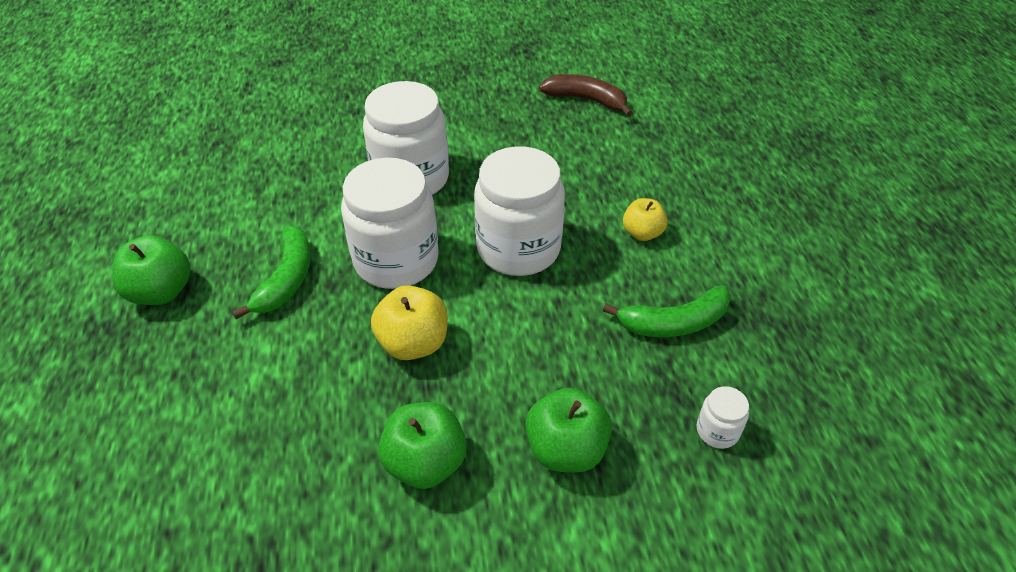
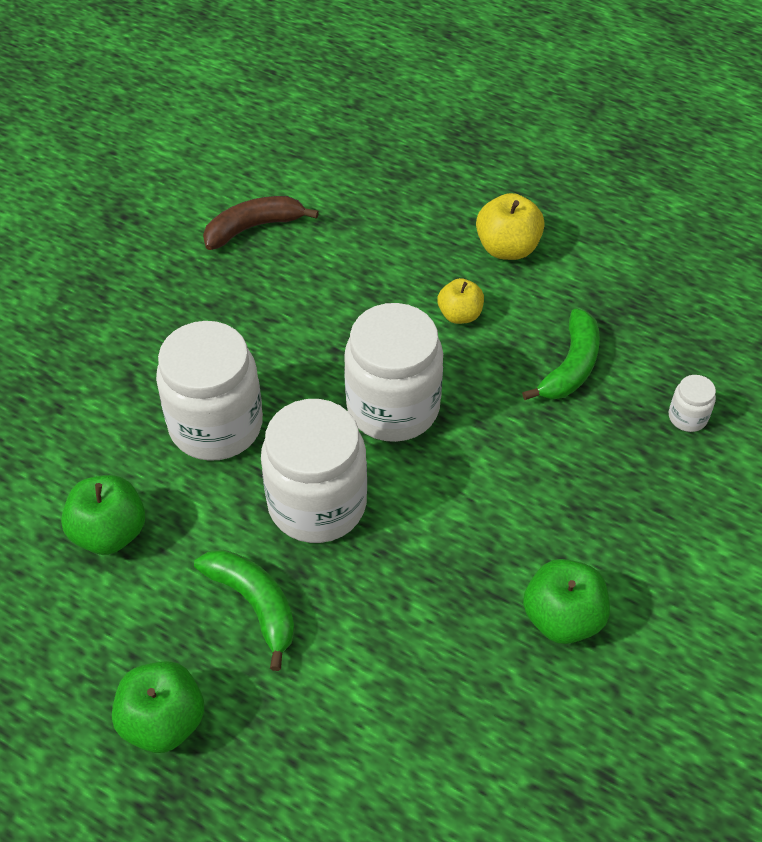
camera: 50 degrees left, 5 degrees up
yellow apple [371,285,448,360] -> yellow apple moved to [476,193,545,260]
green apple [525,388,612,473] -> green apple moved to [61,475,145,555]

